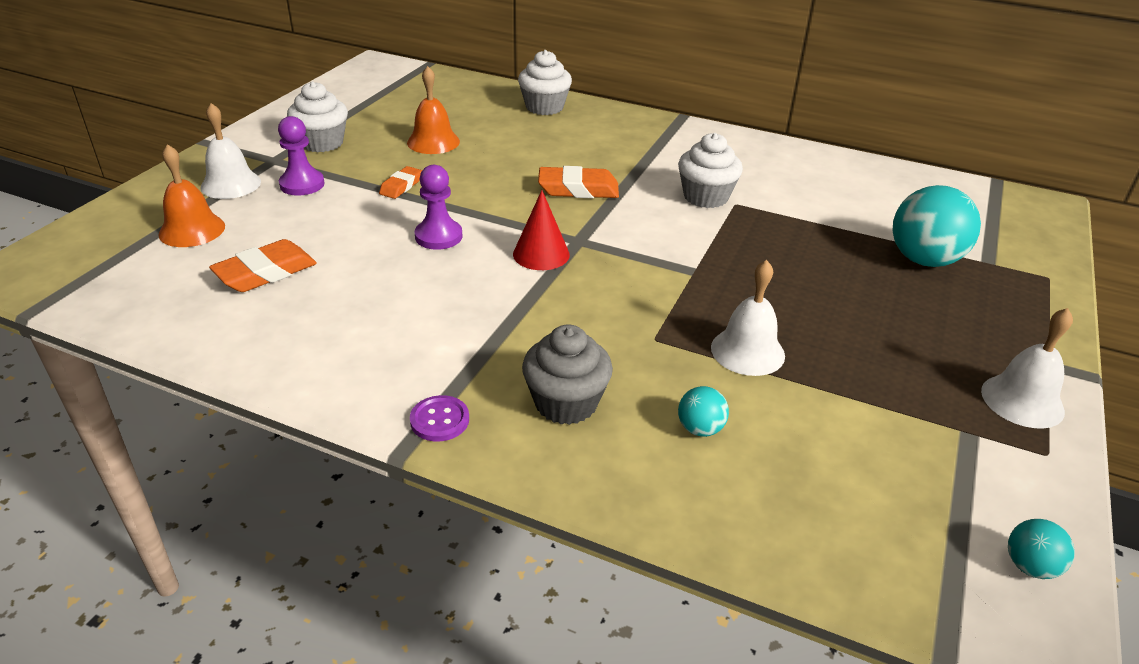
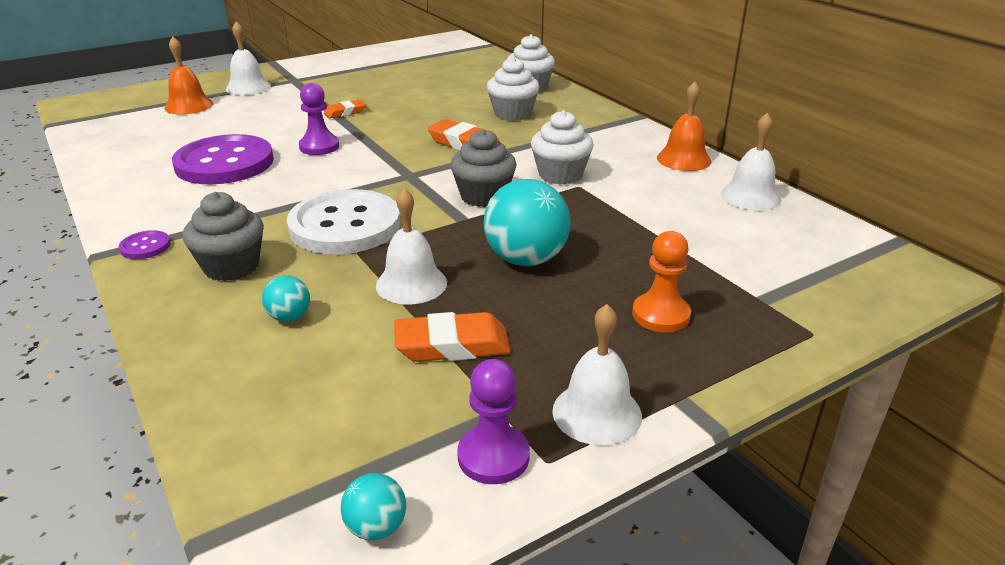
camera: 35 degrees right, 5 degrees down
orange eraser [209,239,317,292] -> orange eraser moved to [394,312,511,362]
purple pawn [278,116,325,196] -> purple pawn moved to [457,359,530,484]
white cupcake [287,81,348,152] -> white cupcake moved to [487,57,540,121]
orange bell [407,66,460,154] -> orange bell moved to [657,82,711,171]
red cone [513,190,570,270] -> none
turquoise ball [893,185,981,267] -> turquoise ball moved to [483,179,571,266]
none -> purple button [172,134,274,185]
none -> white button [287,189,400,254]
none -> grey cupcake [450,129,517,207]
none -> orange pawn [632,231,691,332]
none -> white bell [721,113,781,211]

